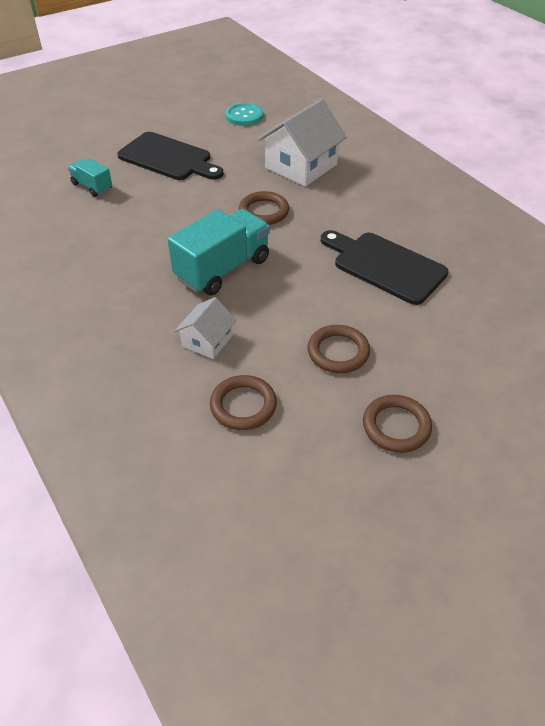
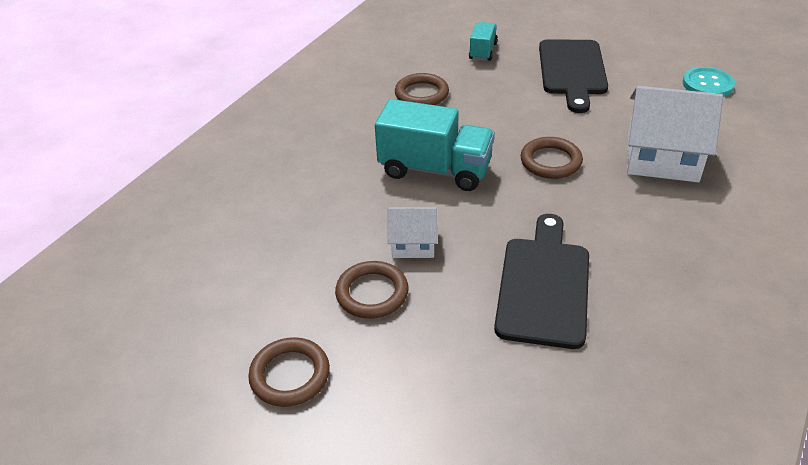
camera: 65 degrees right, 5 degrees down
white house [174,297,237,359] -> white house moved to [388,207,437,258]
brown ring [210,375,277,430] -> brown ring moved to [395,73,449,105]

